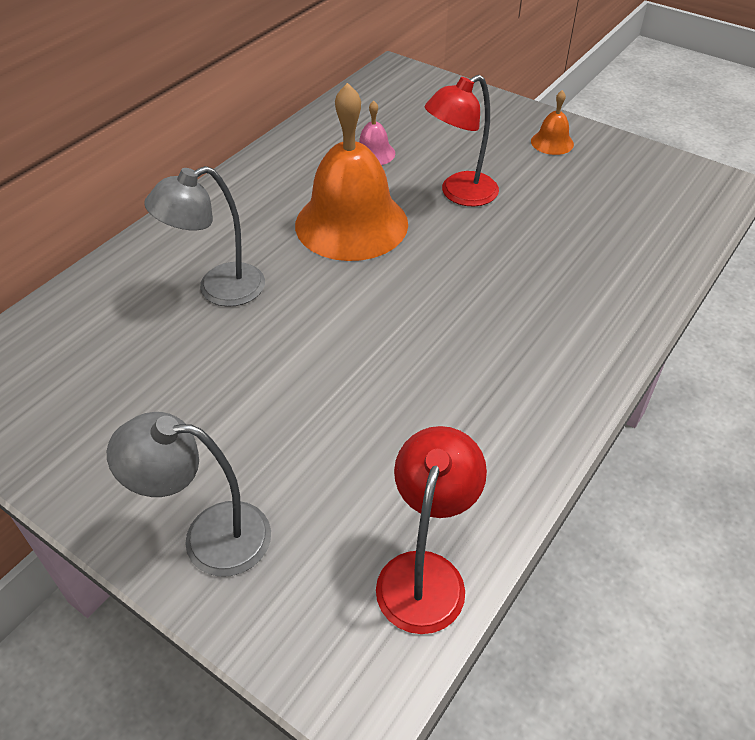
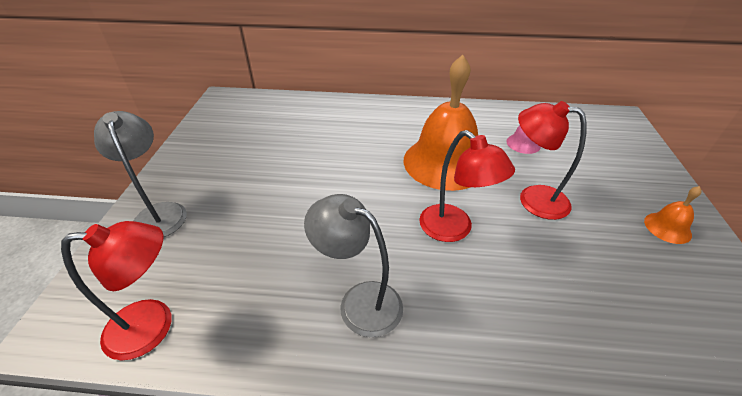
camera: 60 degrees right, 5 degrees down
grey lamp [144,166,265,307] -> grey lamp moved to [304,194,403,337]
none -> red lamp [419,130,515,242]

